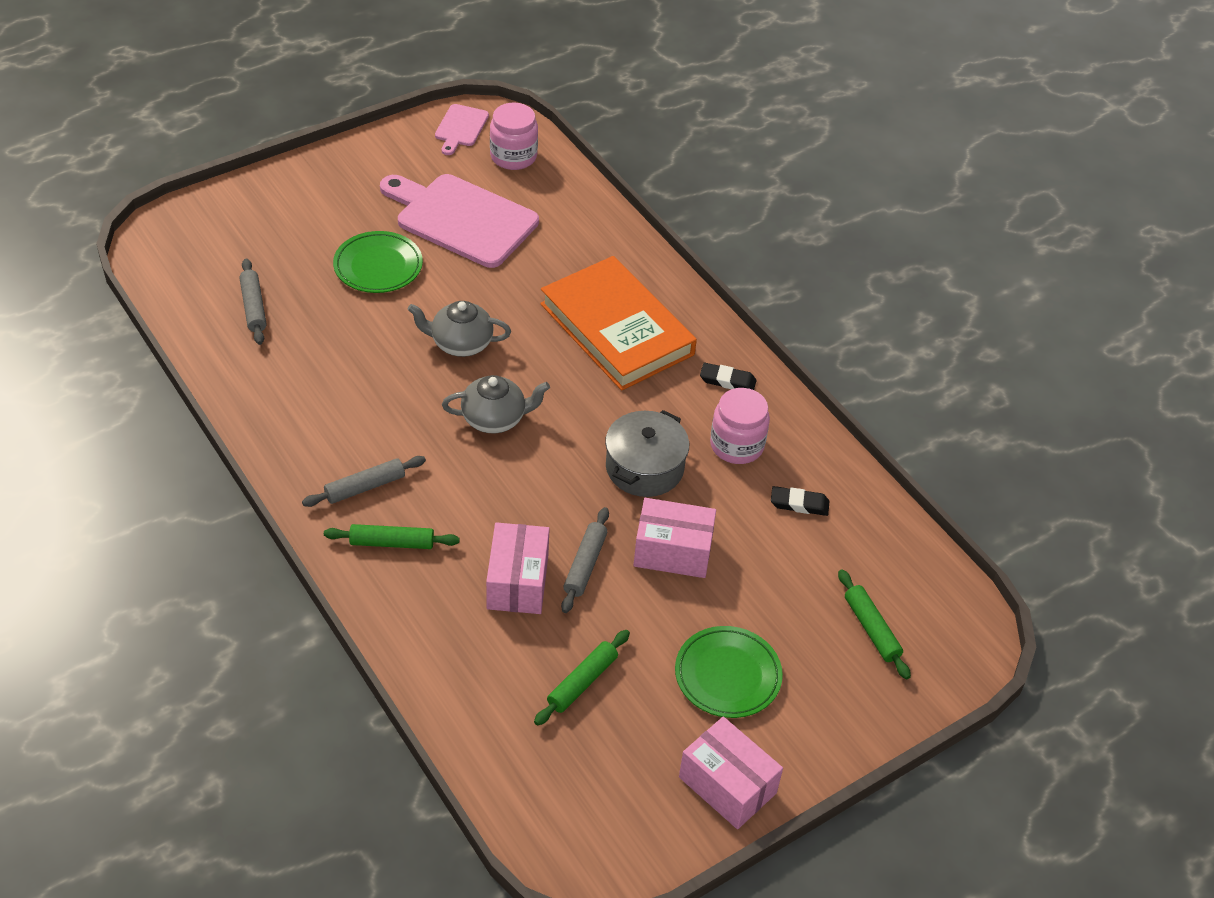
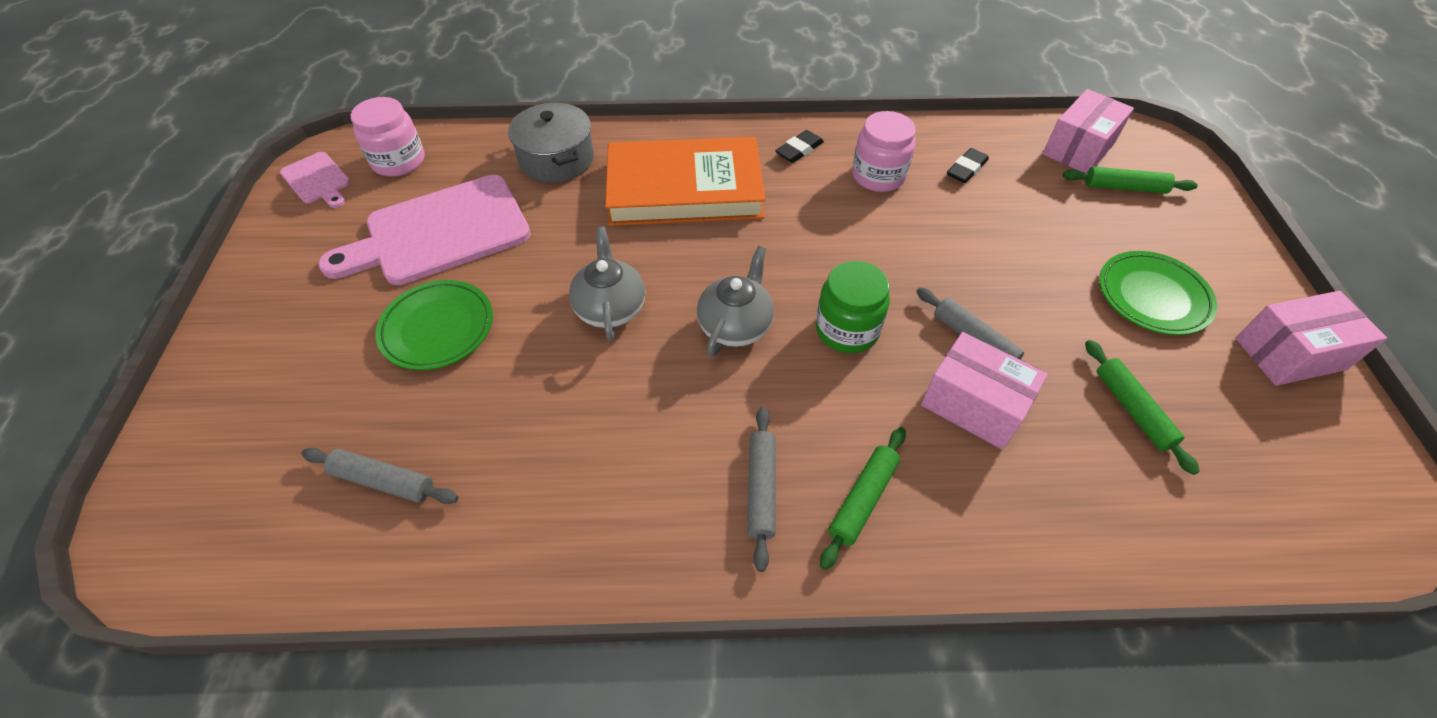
camera: 55 degrees left, 5 degrees up
grey teapot [407,301,511,357] -> grey teapot turned 135 degrees clockwise [569,227,645,341]
grey pot [605,410,689,497] -> grey pot moved to [508,103,594,183]
pink box [634,498,716,578] -> pink box moved to [1042,89,1134,173]
none -> green jar [816,261,890,353]

